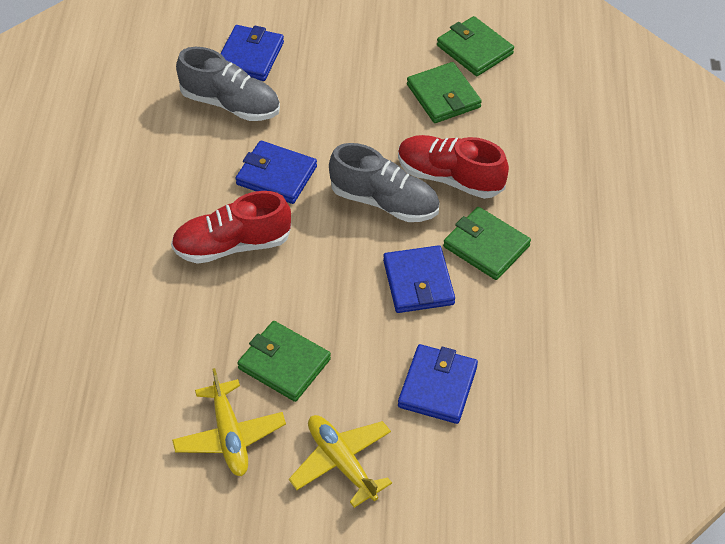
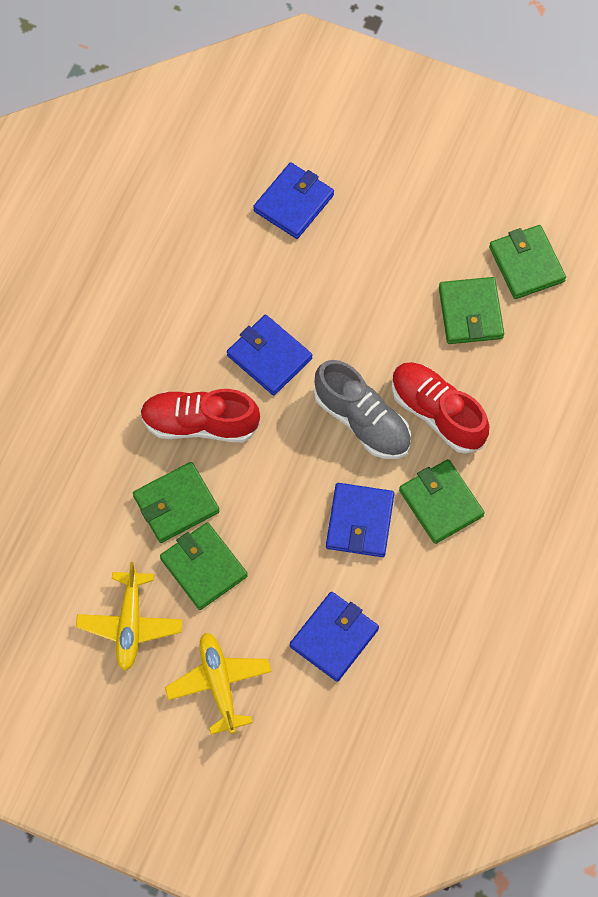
camera: 20 degrees right, 15 degrees up
grey shoe [176,47,280,121] -> none
none -> green wallet [133,462,220,543]

